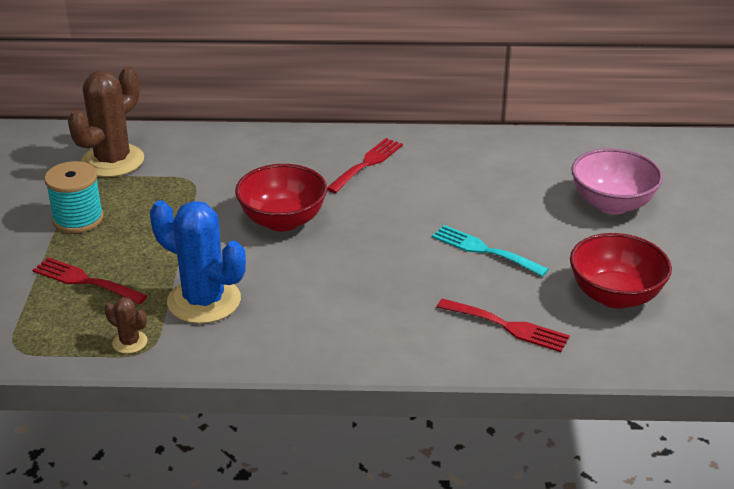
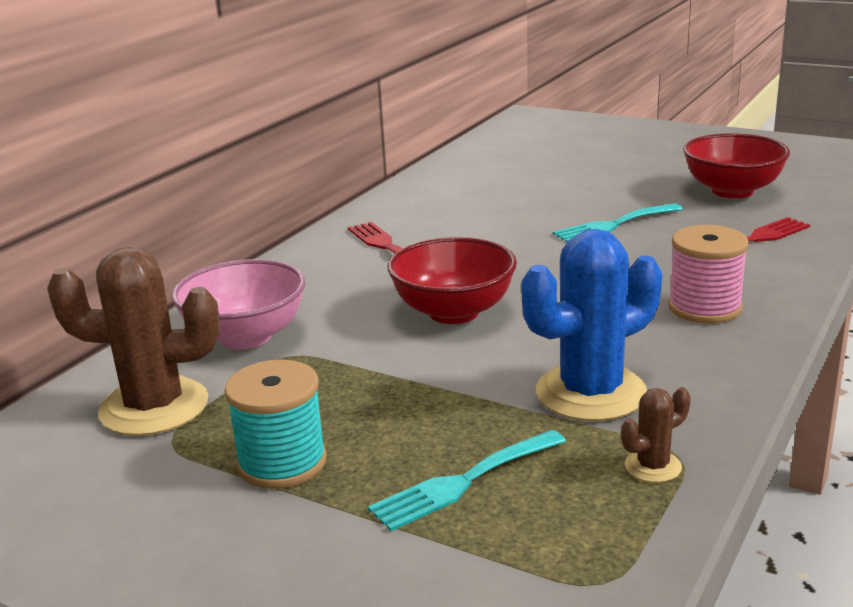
camera: 60 degrees left, 10 degrees down
red fork [33,257,148,304] -> turquoise fork [368,430,566,531]
brown cactus [68,67,144,177] -> brown cactus turned 60 degrees counterclockwise [47,247,220,436]
pink bowl [571,148,663,214] -> pink bowl moved to [172,259,306,350]
none -> pink spool [668,225,749,324]

